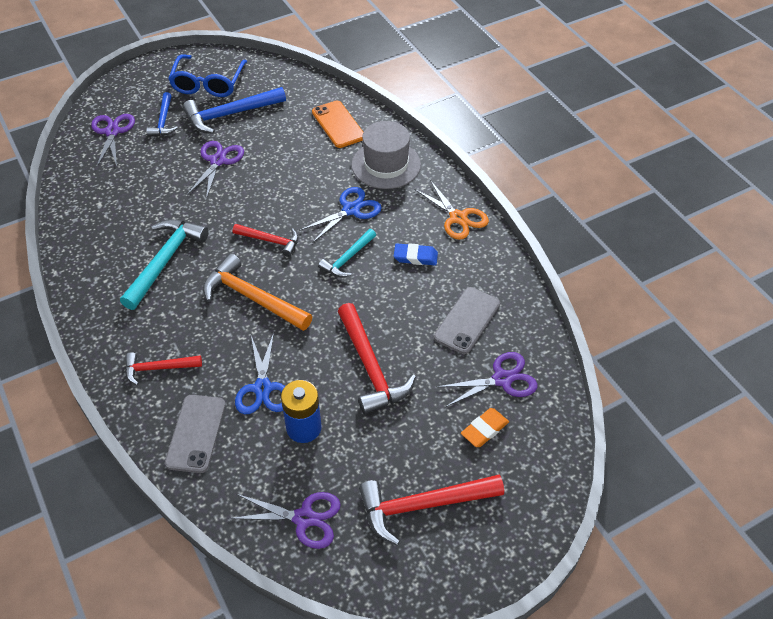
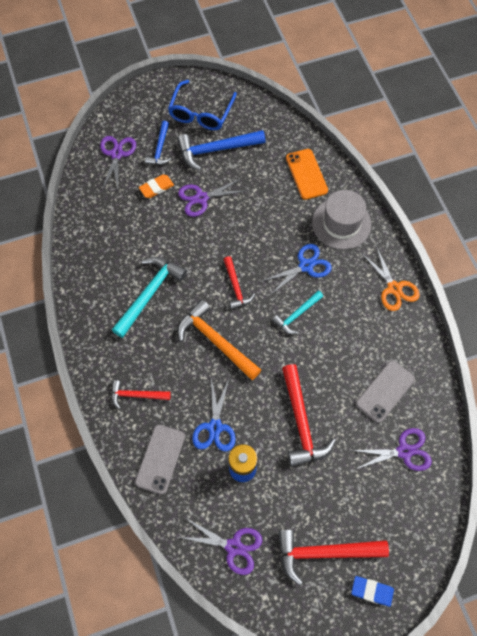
camera: 10 degrees right, 15 degrees up
purple scissors [187,141,244,199] -> purple scissors turned 135 degrees counterclockwise [178,178,248,217]
red hammer [233,224,299,257] -> red hammer turned 45 degrees clockwise [223,256,255,310]
blue eraser [394,243,438,265] -> blue eraser moved to [351,576,394,607]
orange eraser [461,408,509,447] -> orange eraser moved to [139,174,174,198]

